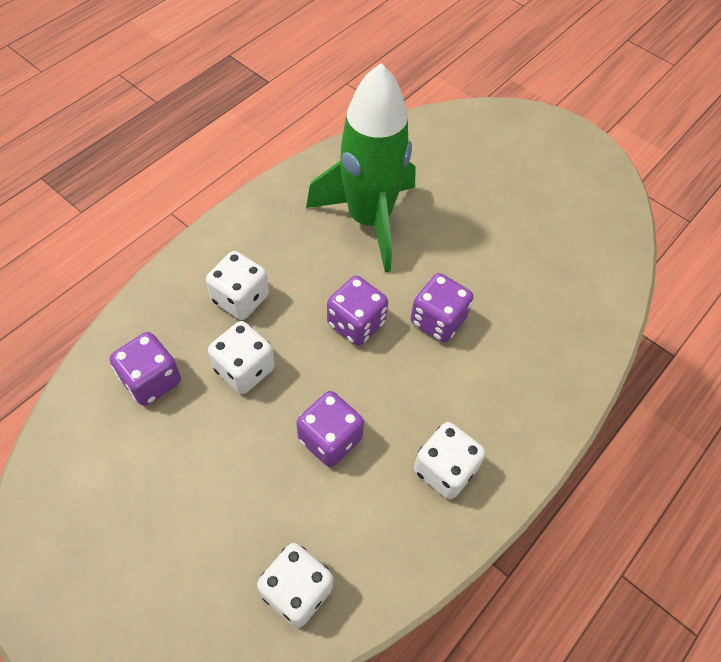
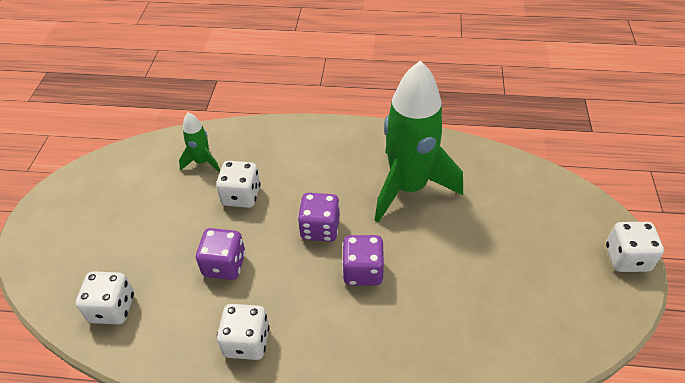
camera: 60 degrees right, 10 degrees down
purple dice [110,332,181,406] -> green rocket [179,112,220,172]
white dice [206,251,269,320] -> white dice moved to [606,222,664,272]

